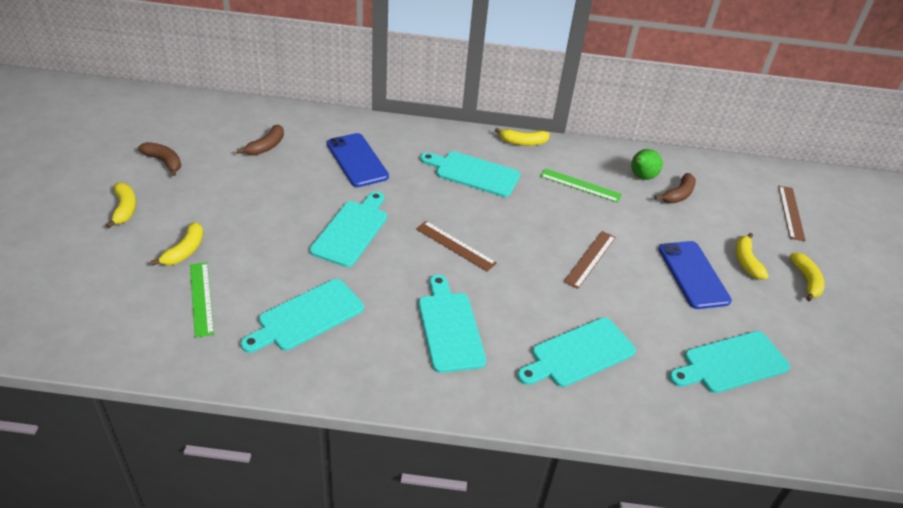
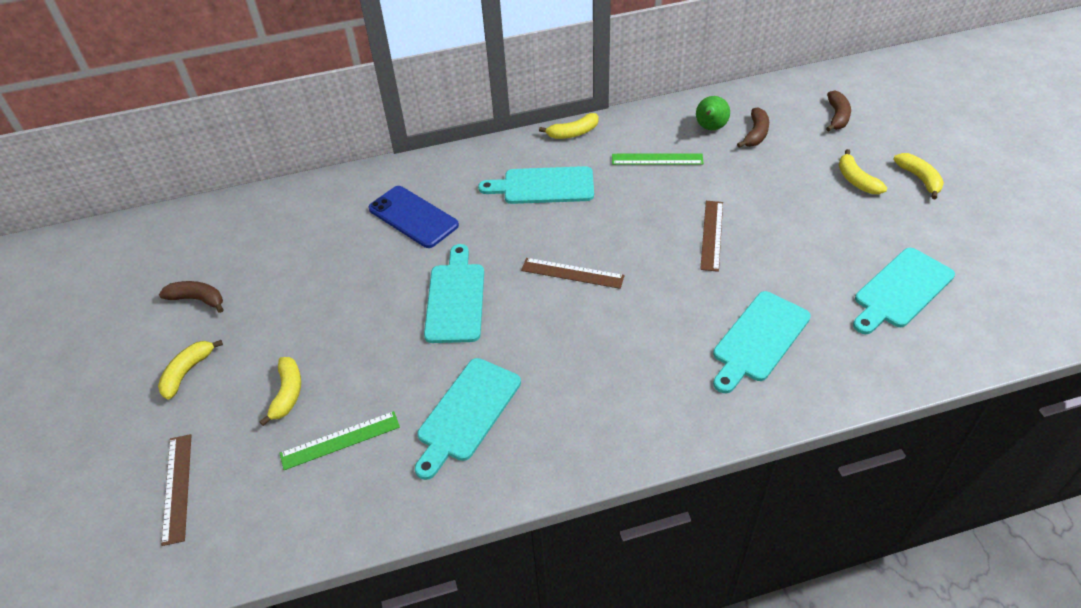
camera: 15 degrees left, 5 degrees up
yellow banana [106,182,136,228] -> yellow banana turned 120 degrees counterclockwise [158,340,223,399]
green ruler [190,262,214,338] -> green ruler turned 75 degrees counterclockwise [279,411,400,470]
brown banana [237,124,284,156] -> brown banana moved to [826,90,851,132]
turquoise cutting board [418,275,486,373] -> none
blue phone [659,241,732,309] -> none
brown ruler [778,186,806,241] -> brown ruler moved to [161,434,192,546]

